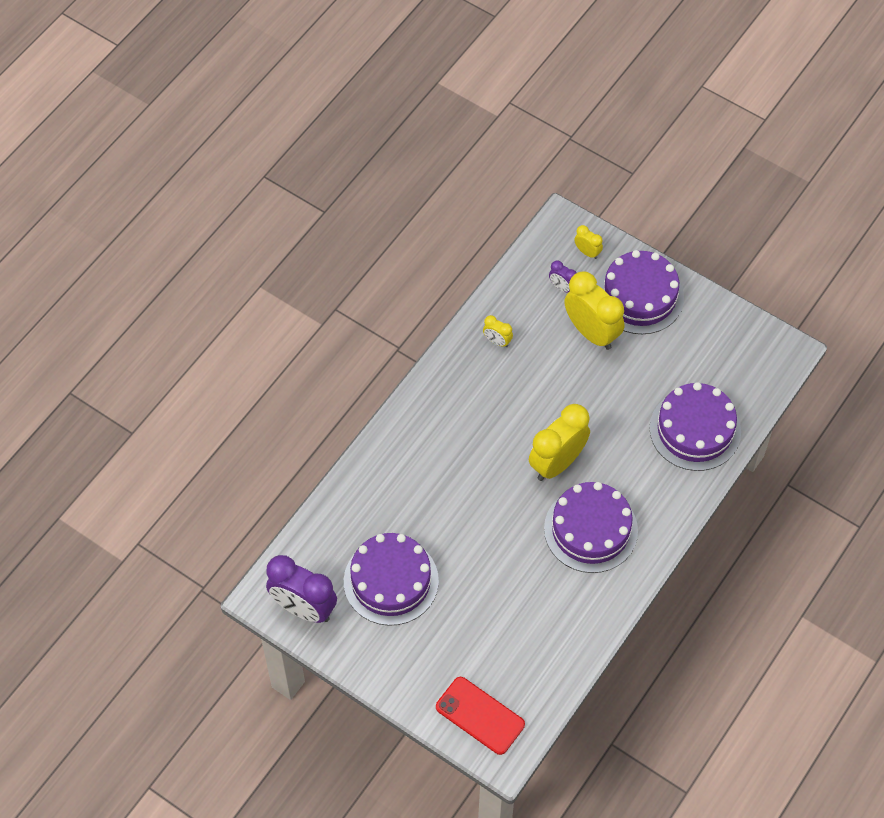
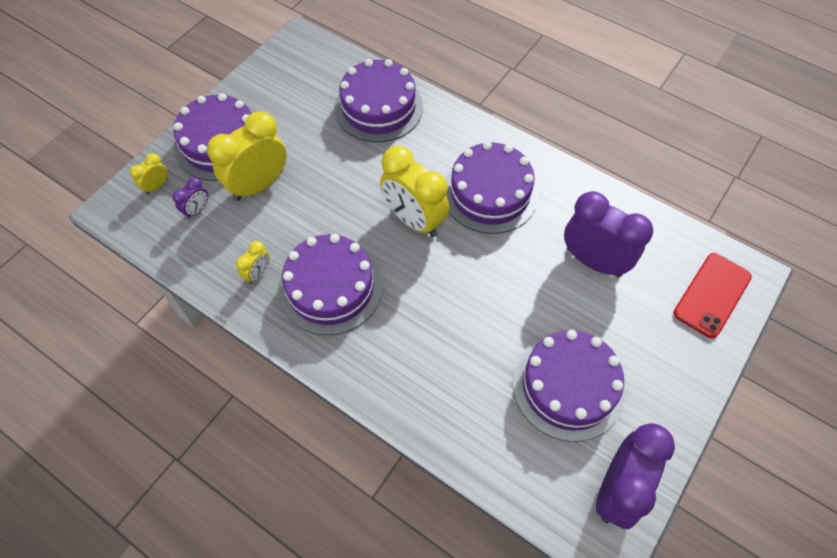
camera: 90 degrees left, 0 degrees up
none -> purple cake [279,234,382,335]
none -> purple clock [564,191,653,277]

